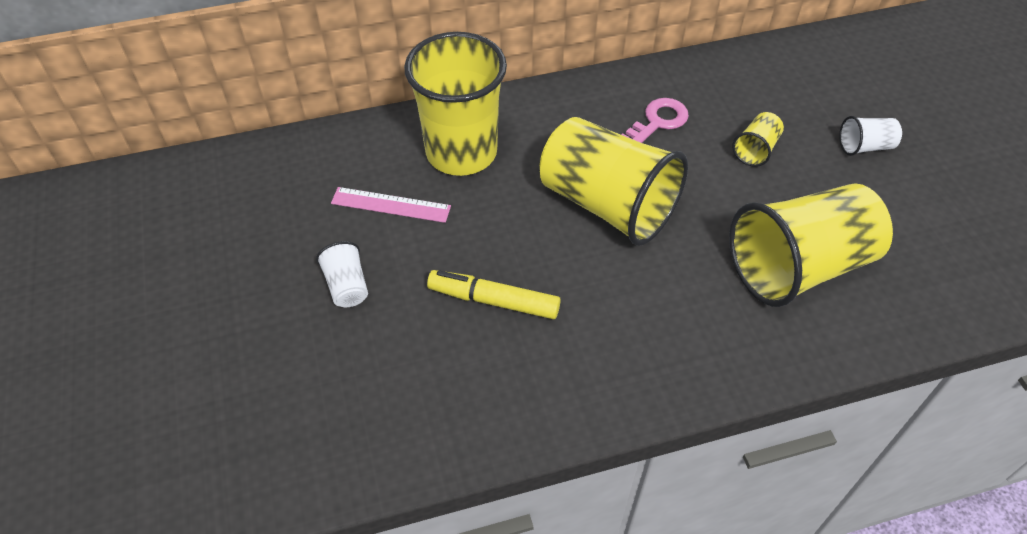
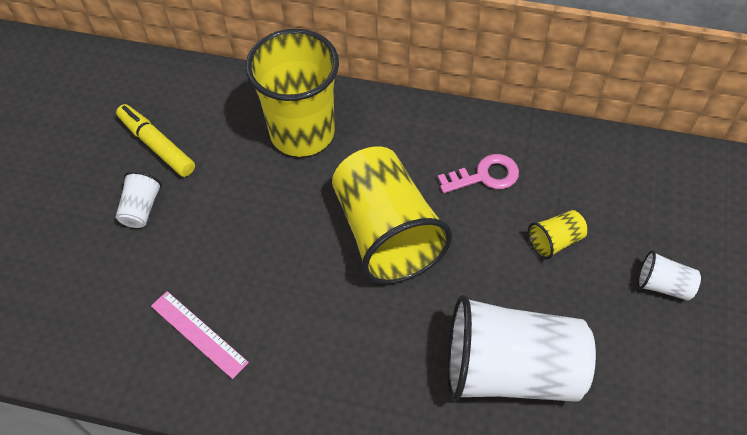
camera: 30 degrees right, 5 degrees up
pink ruler [331,187,451,223] -> pink ruler moved to [151,291,249,379]
yellow marker [427,270,561,319] -> yellow marker moved to [116,104,195,177]
yellow cup [729,183,893,307] -> white cup [447,295,596,402]

